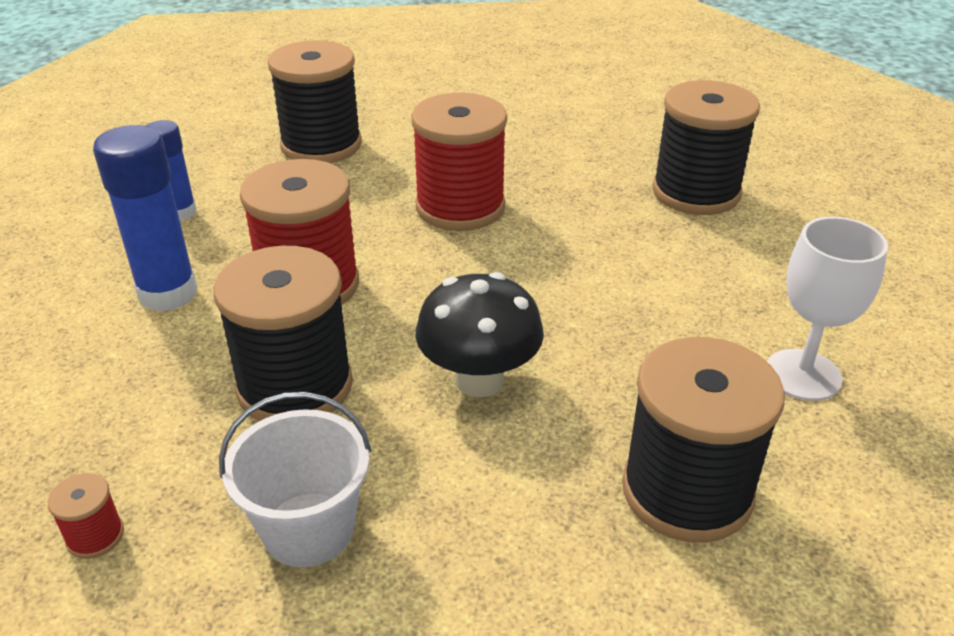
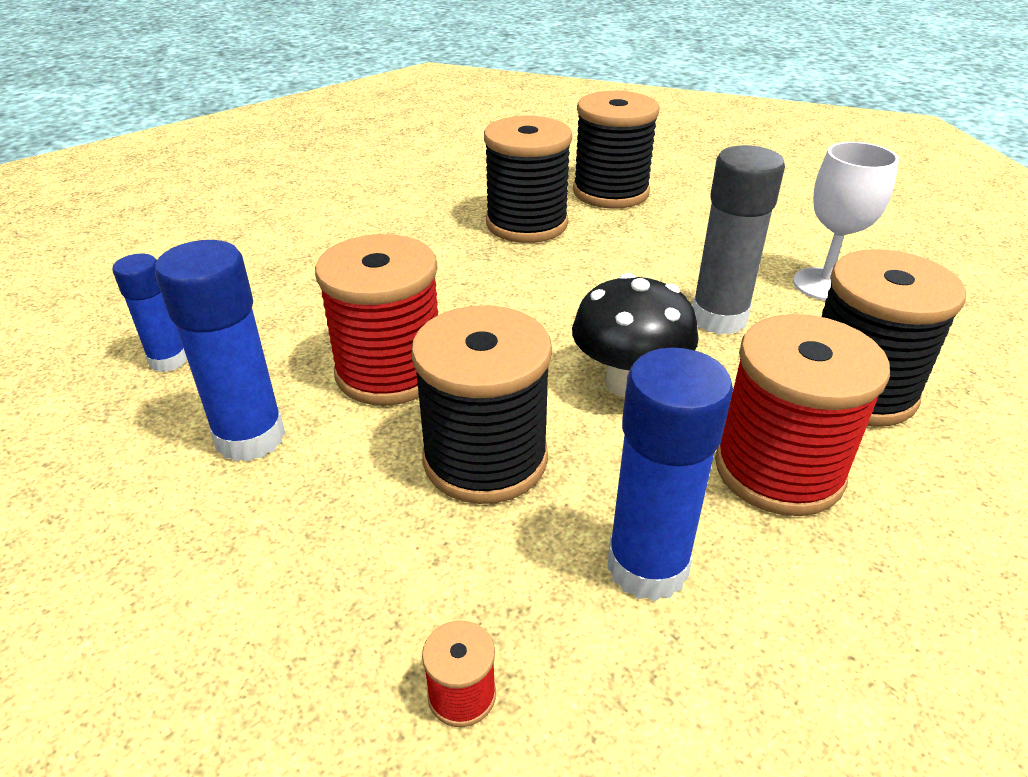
camera: 35 degrees left, 0 degrees up
white bucket [219,392,371,567] -> blue glue stick [607,347,733,601]
black spool [268,40,362,163] -> black spool moved to [484,116,572,243]
red spool [411,93,507,231] -> red spool moved to [715,314,890,516]
none -> grey glue stick [692,145,785,334]

